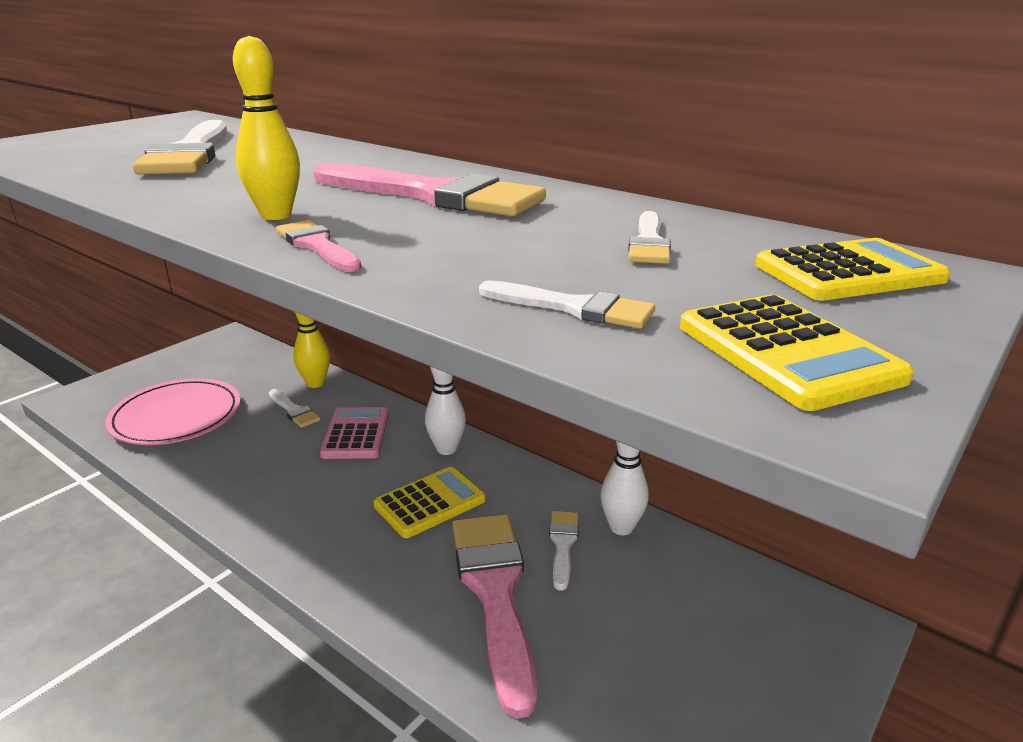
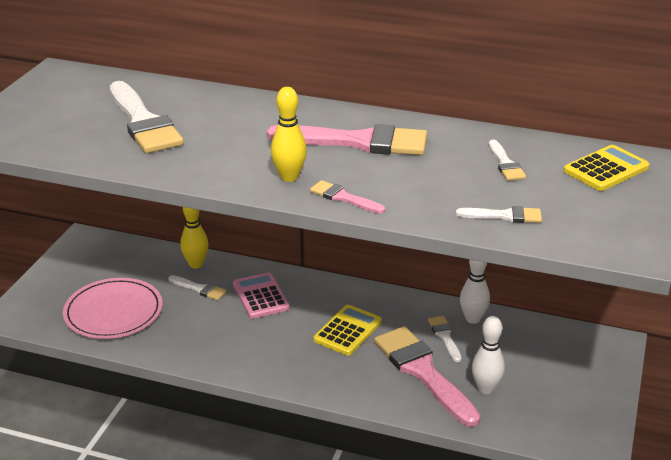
camera: 20 degrees left, 5 degrees up
white bowling pin [425,366,466,455] -> white bowling pin moved to [472,316,505,394]
yellow calculator [680,295,914,411] -> none

